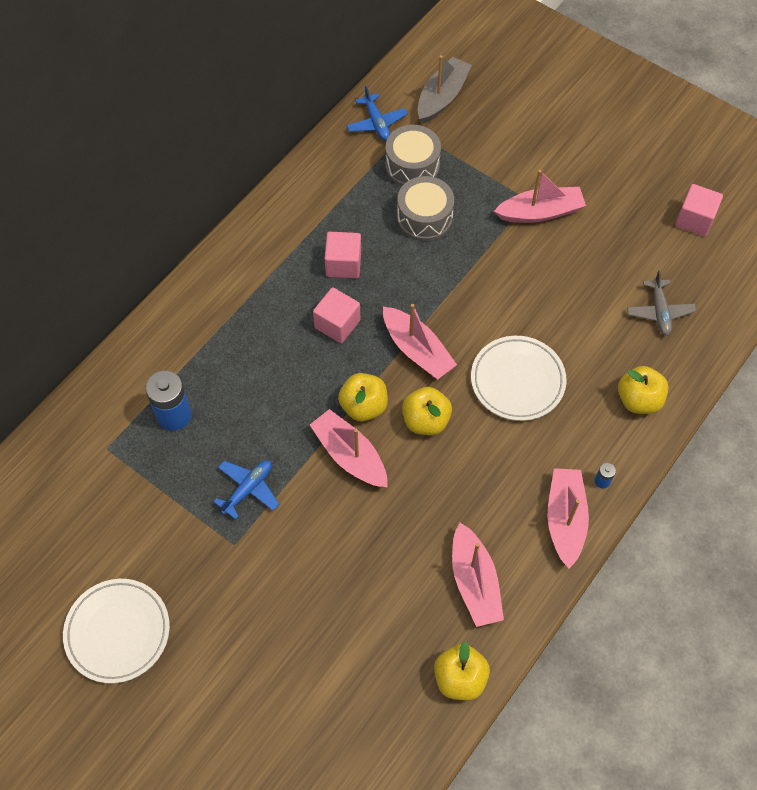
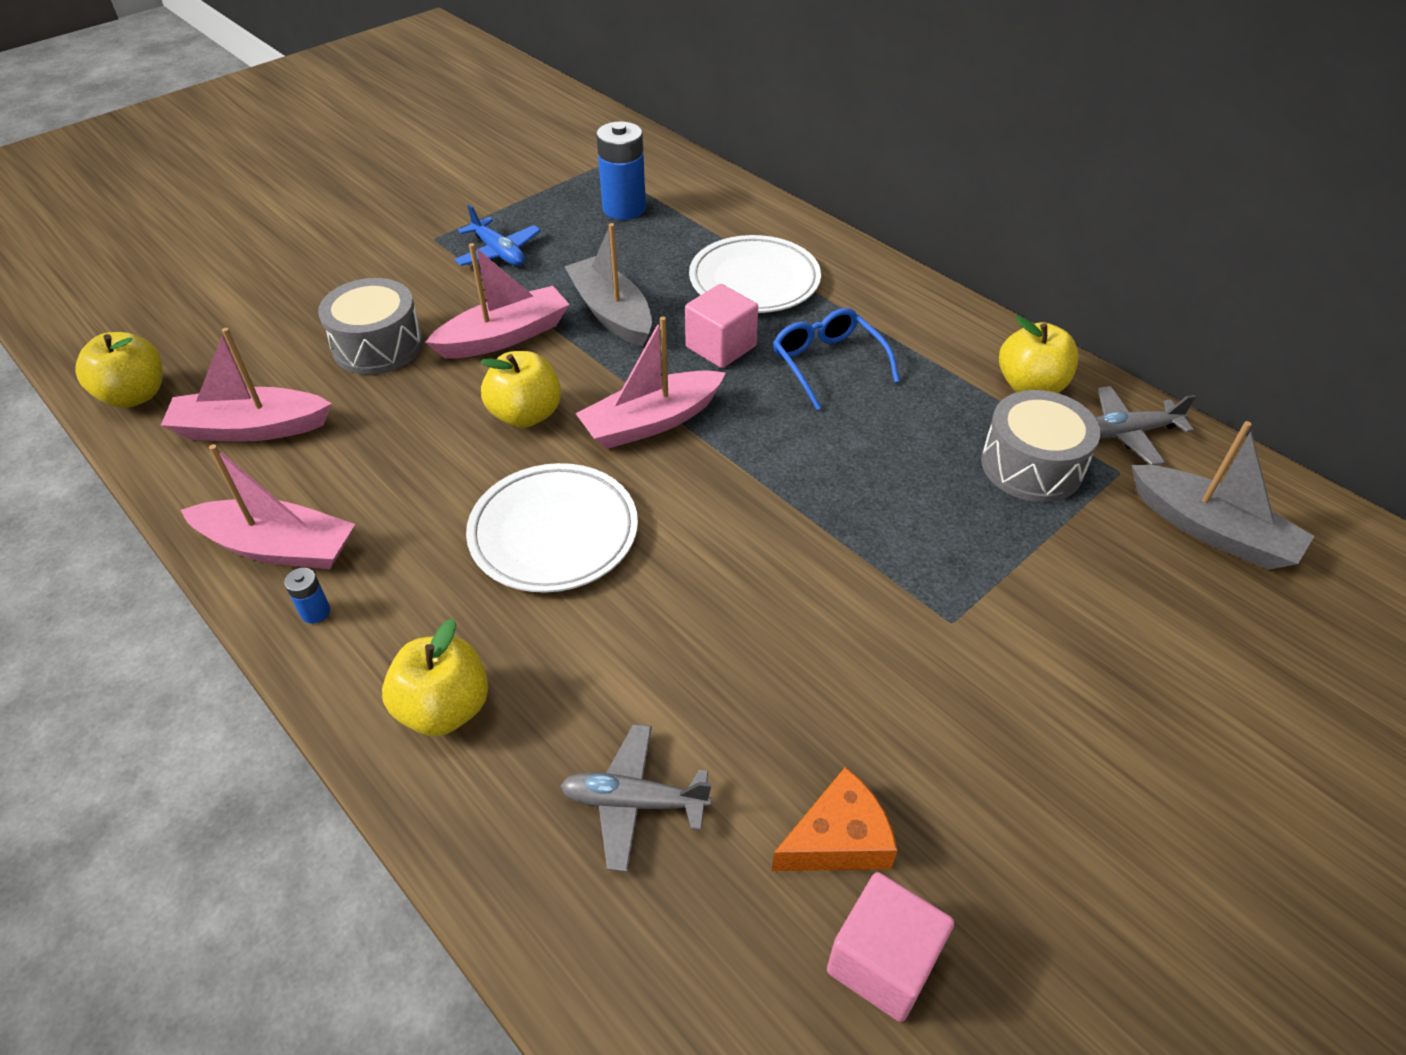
camera: 100 degrees right, 15 degrees down
white plate [63,579,170,684] -> white plate moved to [689,235,821,313]
pink cube [325,232,361,278] -> blue glasses [773,308,900,410]
yellow apple [338,373,388,421] -> yellow apple moved to [999,316,1079,393]
blue plane [346,86,408,141] -> grey plane [1095,386,1196,465]
grey drum [397,176,454,241] -> grey drum moved to [318,278,423,374]
pink boat [494,170,586,223] -> none
none -> grey boat [564,223,652,347]
none -> orange cheese [772,767,898,871]

